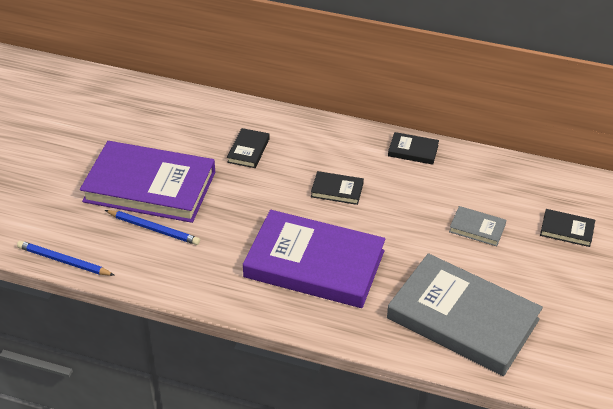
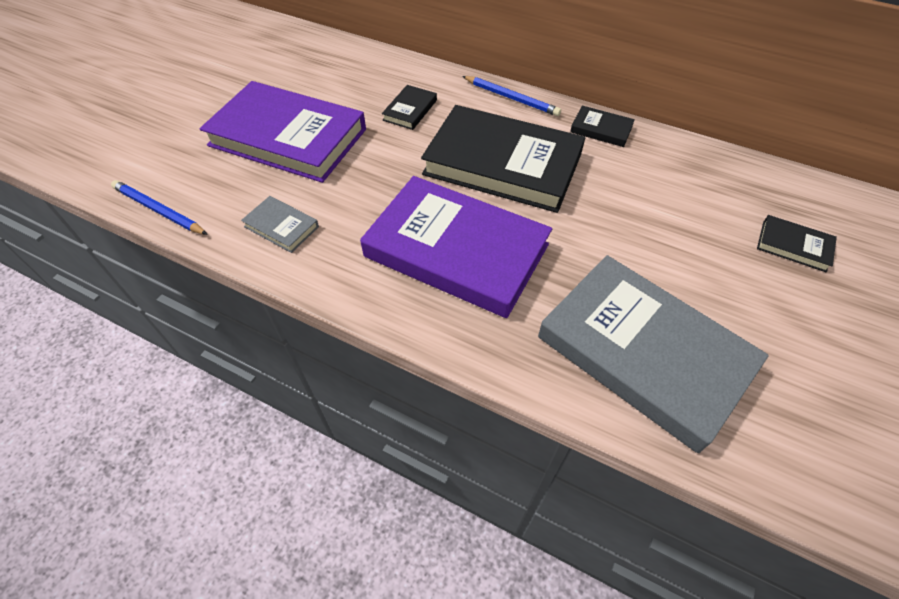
camera: 10 degrees right, 10 degrees up
blue pencil [105,210,200,245] -> blue pencil moved to [462,76,561,116]
black book [311,171,364,205] -> black book [421,105,585,213], size x2.40
grey book [449,206,506,246] -> grey book moved to [241,196,319,253]

